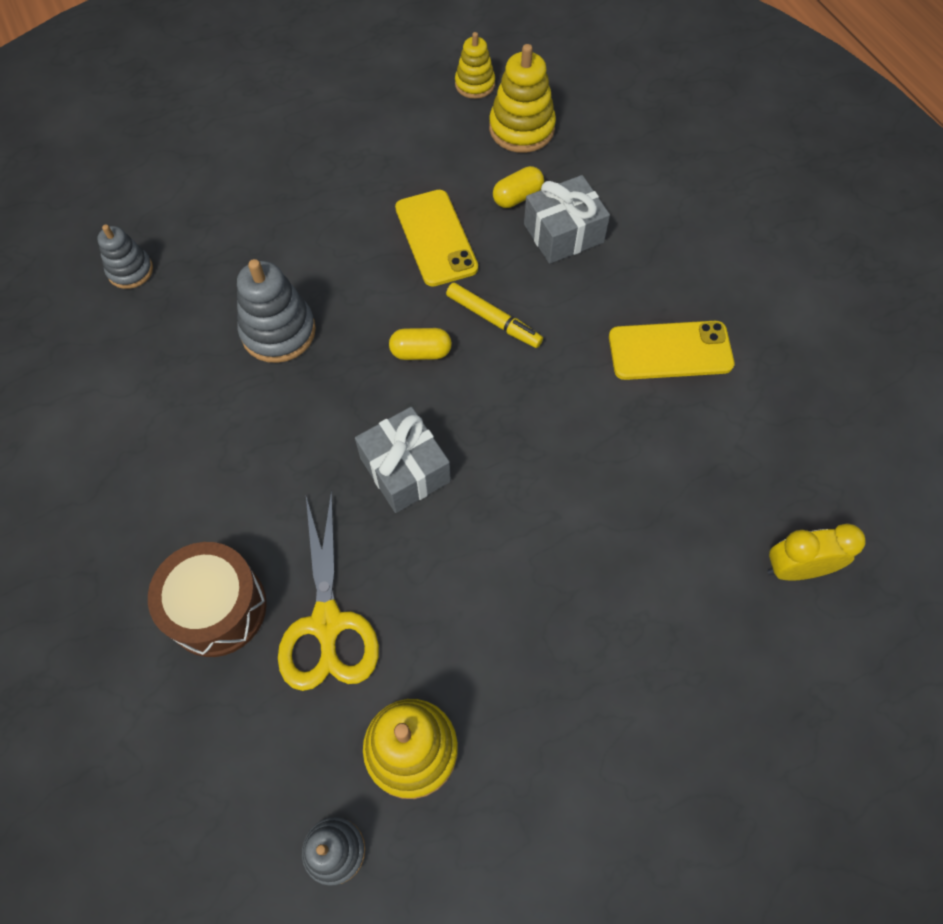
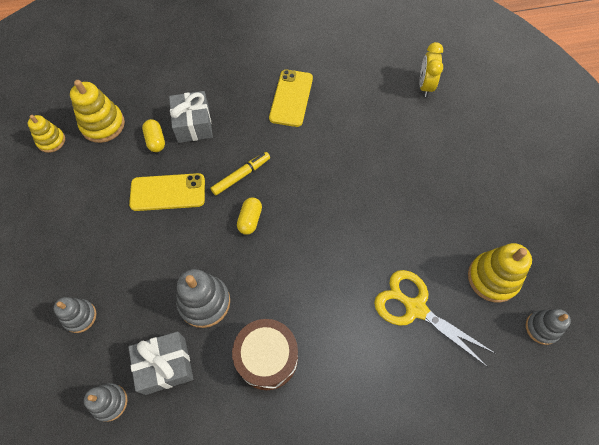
camera: 75 degrees left, 0 degrees up
brown drum [148,542,267,657] -> brown drum moved to [232,319,298,390]
yellow scissors [278,490,379,691] -> yellow scissors turned 150 degrees counterclockwise [374,270,496,367]
grey gift [355,407,451,513] -> grey gift moved to [128,331,193,395]
none -> grey stacking toy [54,297,96,333]

